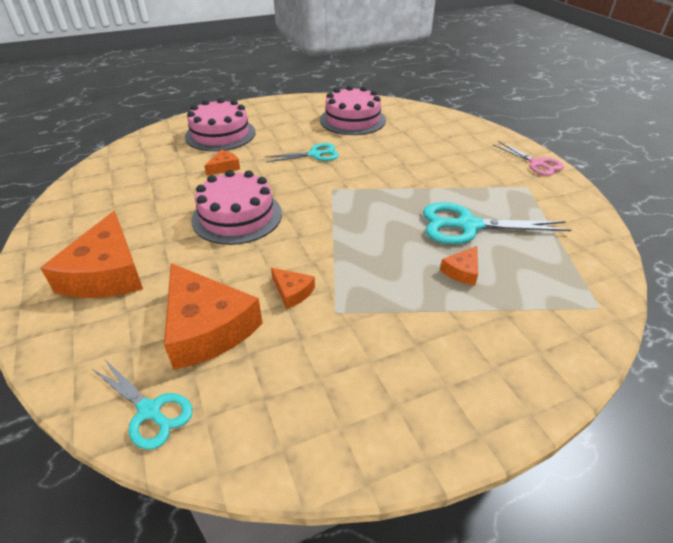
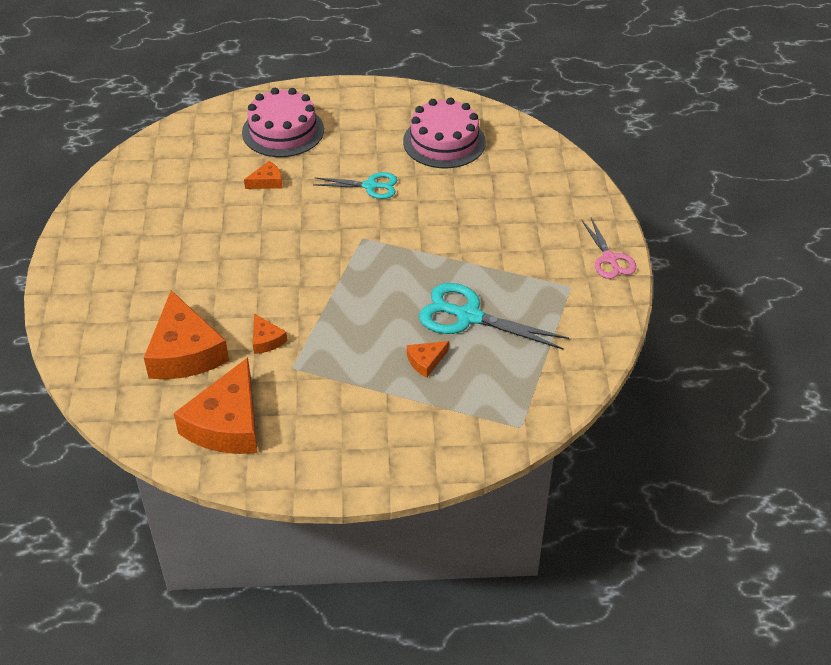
camera: 20 degrees right, 5 degrees up
orange cheese [40,211,143,298] -> orange cheese moved to [174,357,258,454]
turquoise scissors [92,360,193,450] -> none
pink cake [191,170,282,245] -> none

